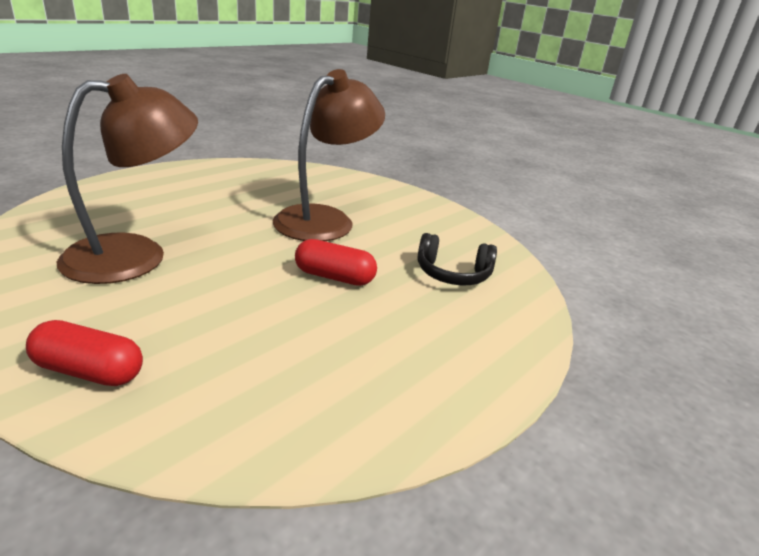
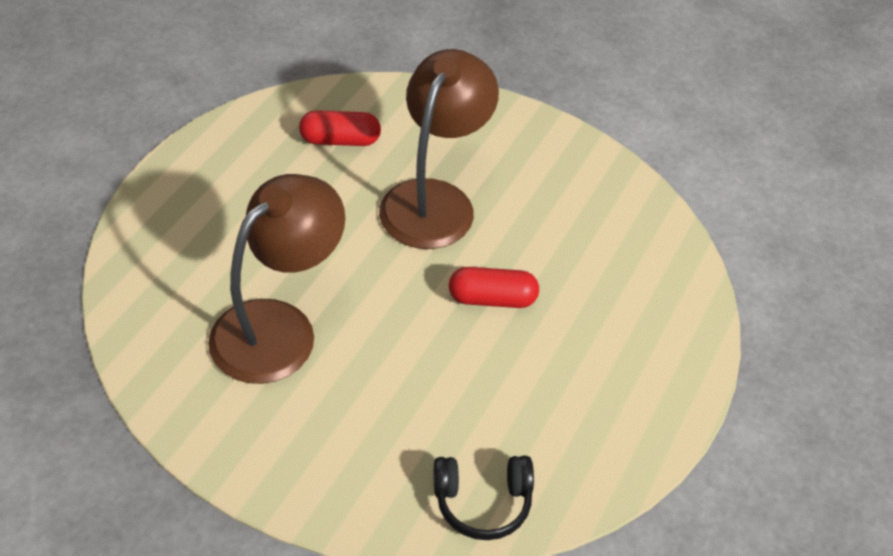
camera: 15 degrees left, 20 degrees up
red capsule [26,320,143,386] -> red capsule moved to [299,110,381,146]
black headphones [417,233,497,285] -> black headphones moved to [434,456,534,540]

